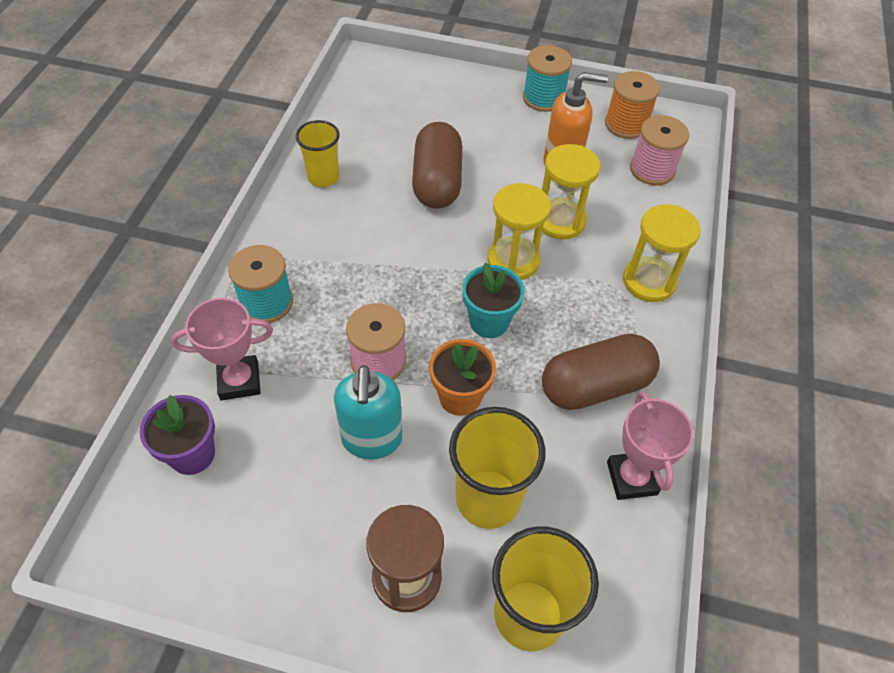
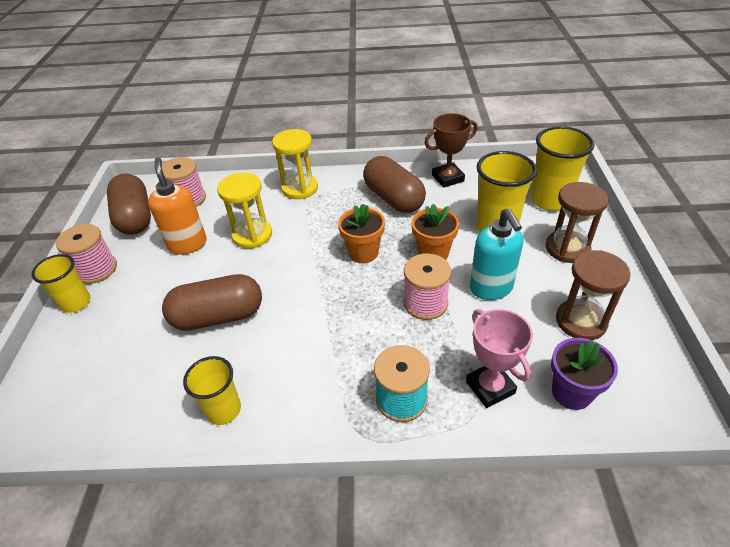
camera: 100 degrees left, 10 degrees down
turquoise soap dispenser [334,365,402,459] -> turquoise soap dispenser turned 90 degrees clockwise [470,208,523,300]
turquoise flower pot [462,262,525,338] -> orange flower pot [338,204,385,263]
yellow hourglass [487,183,551,280] -> none
turquoise spool [523,45,572,112] -> pink spool [56,224,117,284]
orange spool [605,71,660,139] -> brown capsule [107,173,151,235]
pink trophy [607,391,693,500] -> brown trophy [424,113,478,188]
none -> yellow cup [32,254,91,313]
none -> brown hourglass [556,250,631,340]

